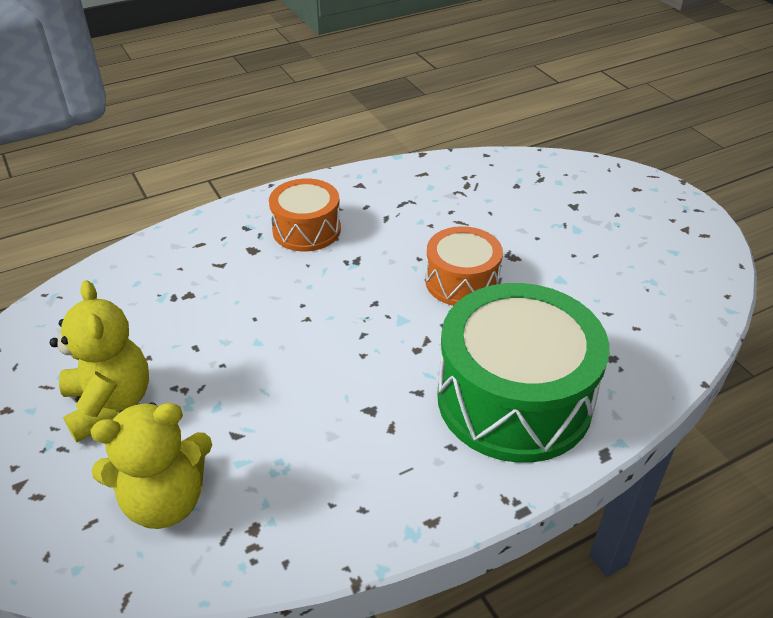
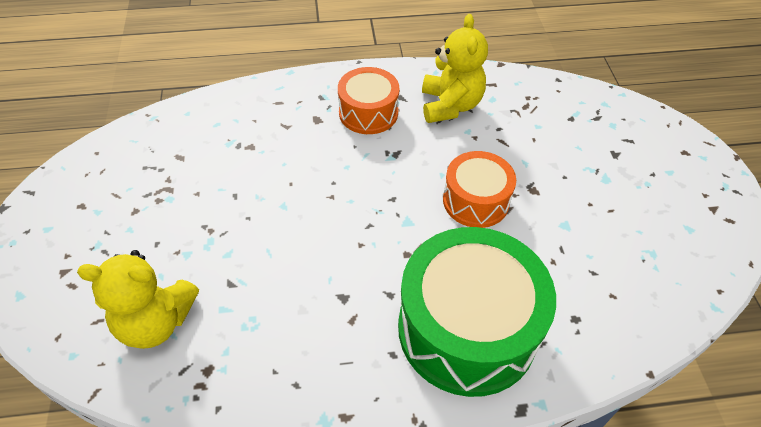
camera: 20 degrees right, 10 degrees up
yellow teddy bear [50,280,149,442] -> yellow teddy bear moved to [422,14,488,123]

